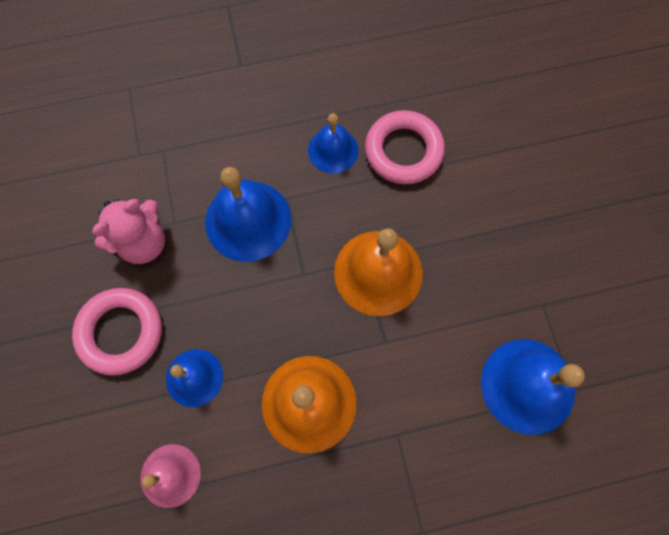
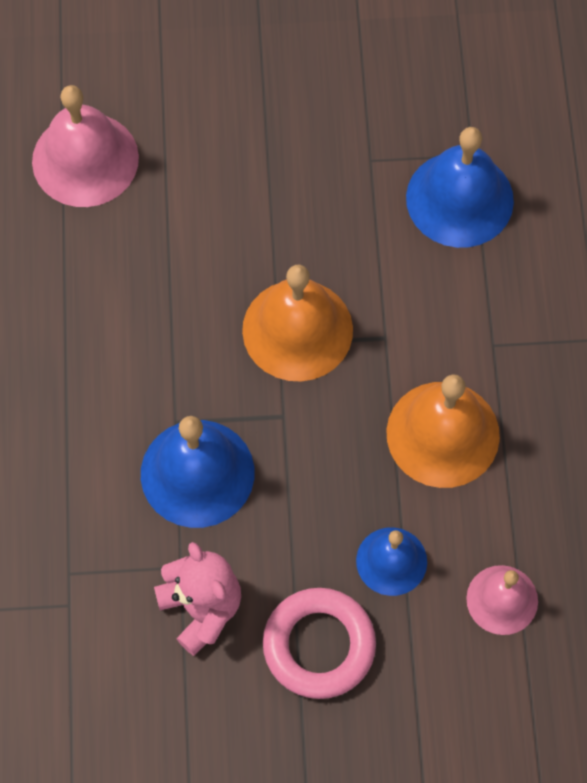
camera: 80 degrees left, 5 degrees down
blue bell [308,113,359,174] -> none
pink ring [365,110,445,185] -> none
none -> pink bell [32,85,139,207]

